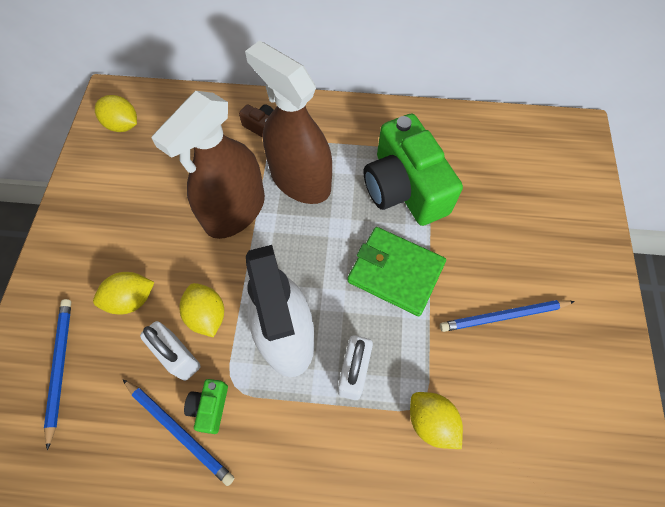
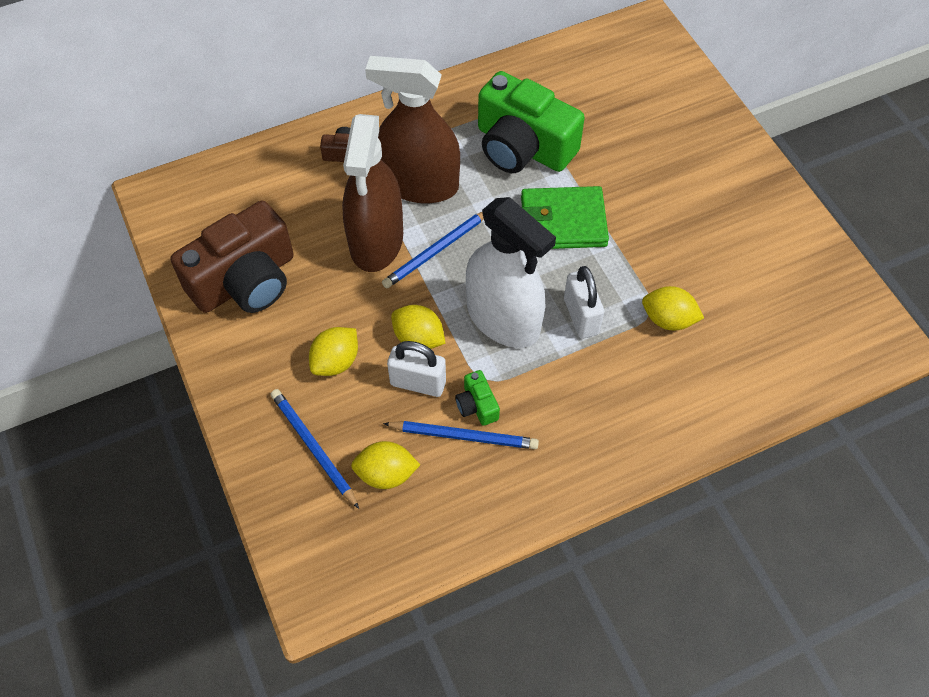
camera: 30 degrees left, 5 degrees down
yellow lemon [95,95,137,132] -> yellow lemon moved to [351,441,420,489]
blue pencil [440,300,575,332] -> blue pencil moved to [382,212,484,288]
none -> brown camera [171,201,294,313]

